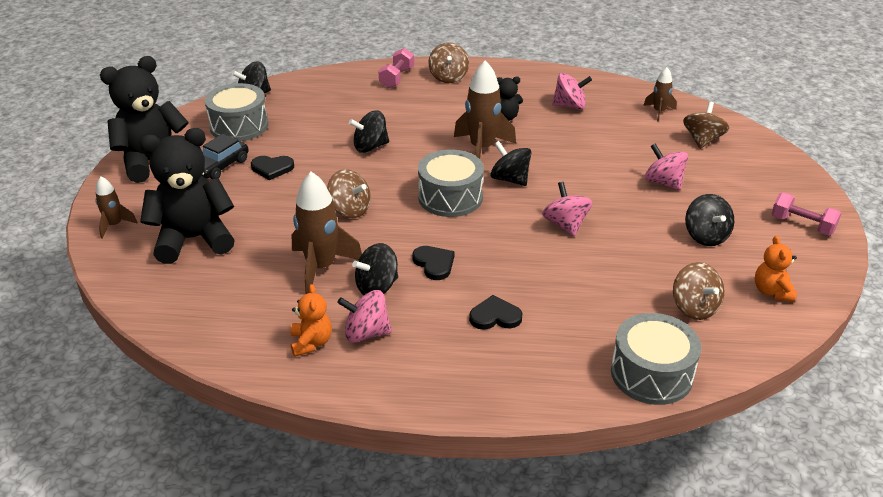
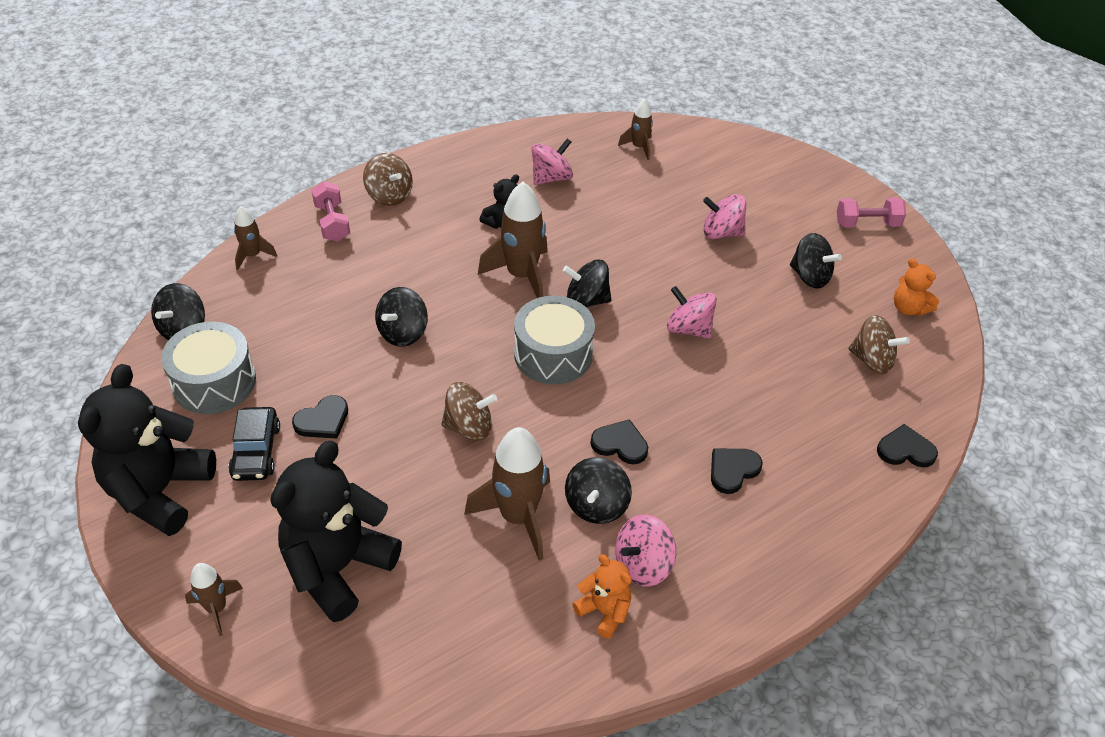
camera: 40 degrees left, 10 degrees up
grey drum [611,313,701,405] -> black heart [877,424,938,467]
brown spinning top [683,101,729,149] -> none
none -> brown rocket [234,206,277,270]

